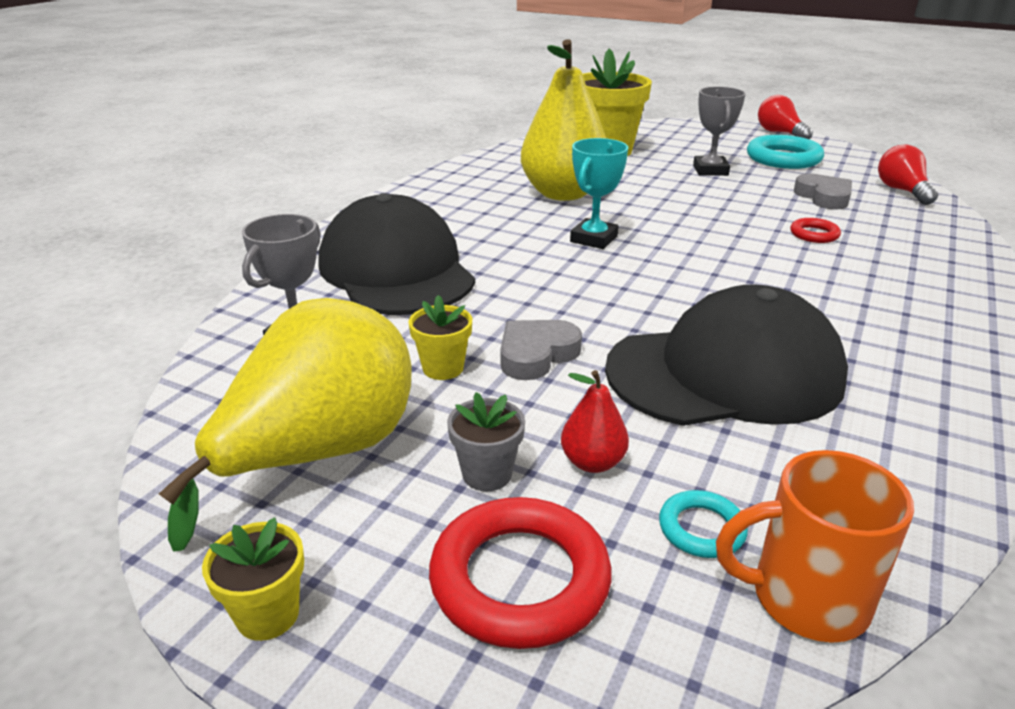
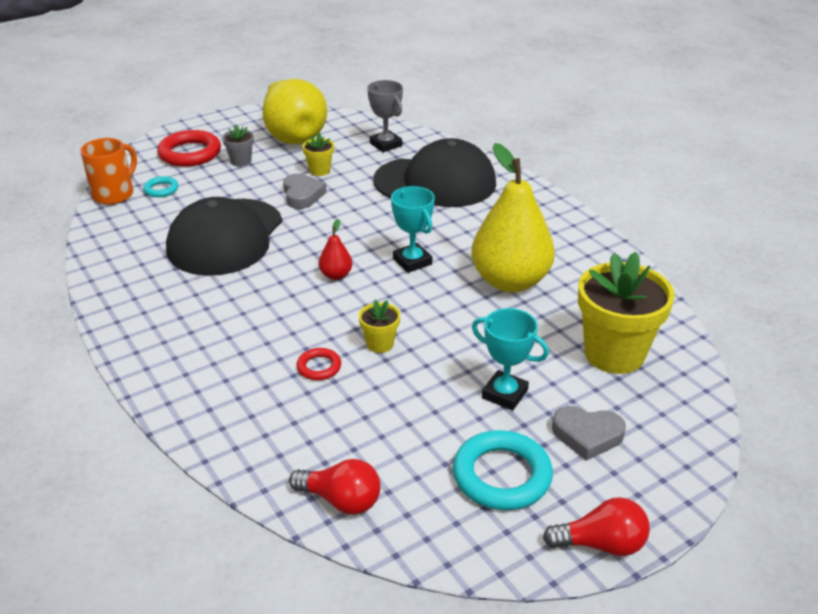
camera: 120 degrees right, 5 degrees up
yellow flower pot [202,517,304,641] -> yellow flower pot moved to [359,300,400,353]
red pear [561,370,629,473] -> red pear moved to [319,219,352,280]
grey trophy [693,87,746,176] -> turquoise trophy [472,308,549,410]
grey heart [794,173,852,210] -> grey heart moved to [552,406,626,461]

